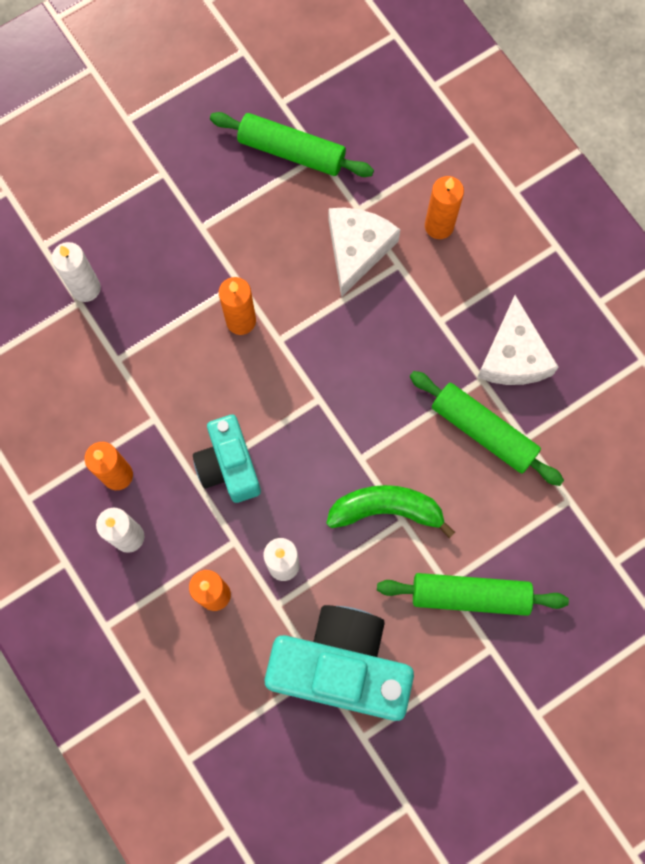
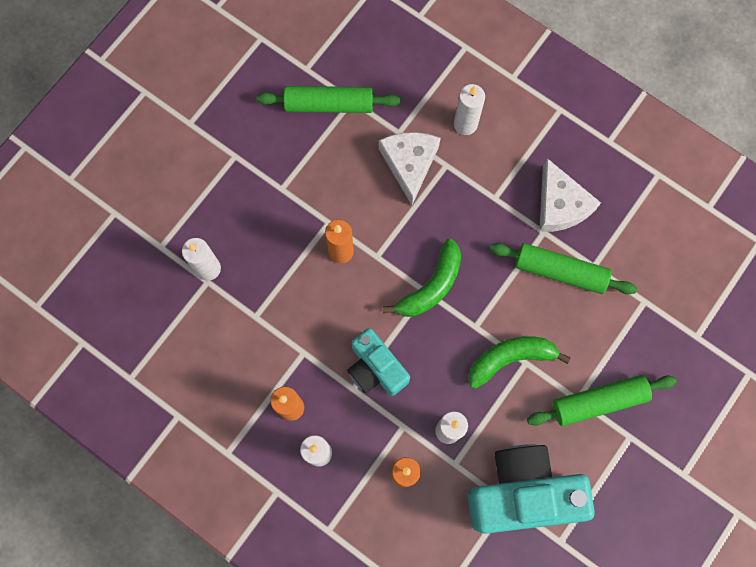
camera: 20 degrees left, 0 degrees up
orange candle [425,176,464,239] -> white candle [454,84,485,135]
none -> green banana [382,239,461,317]

